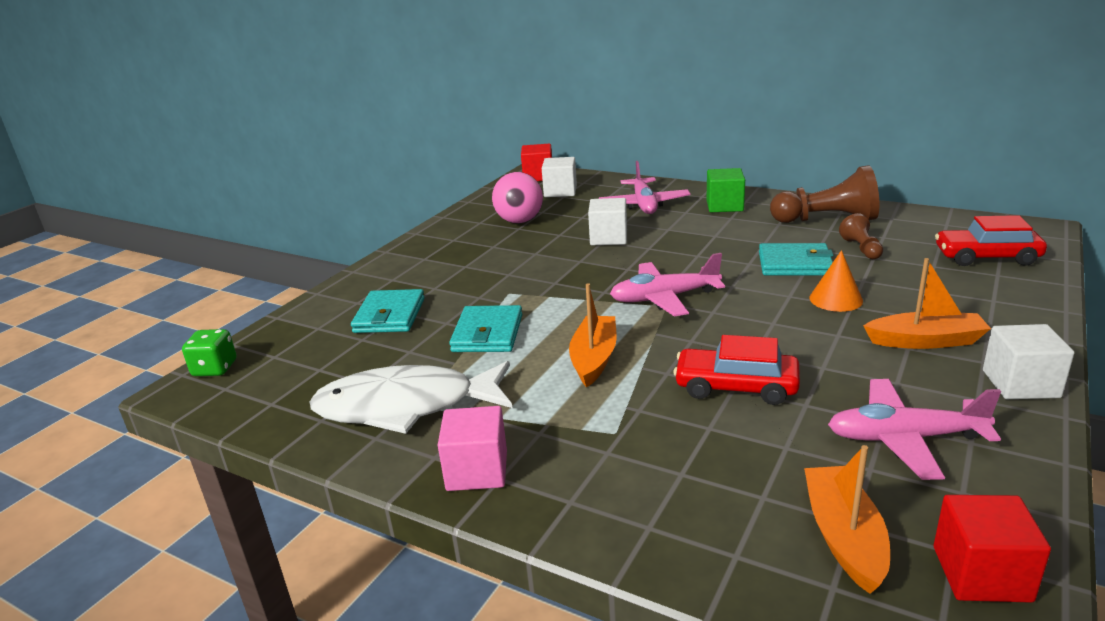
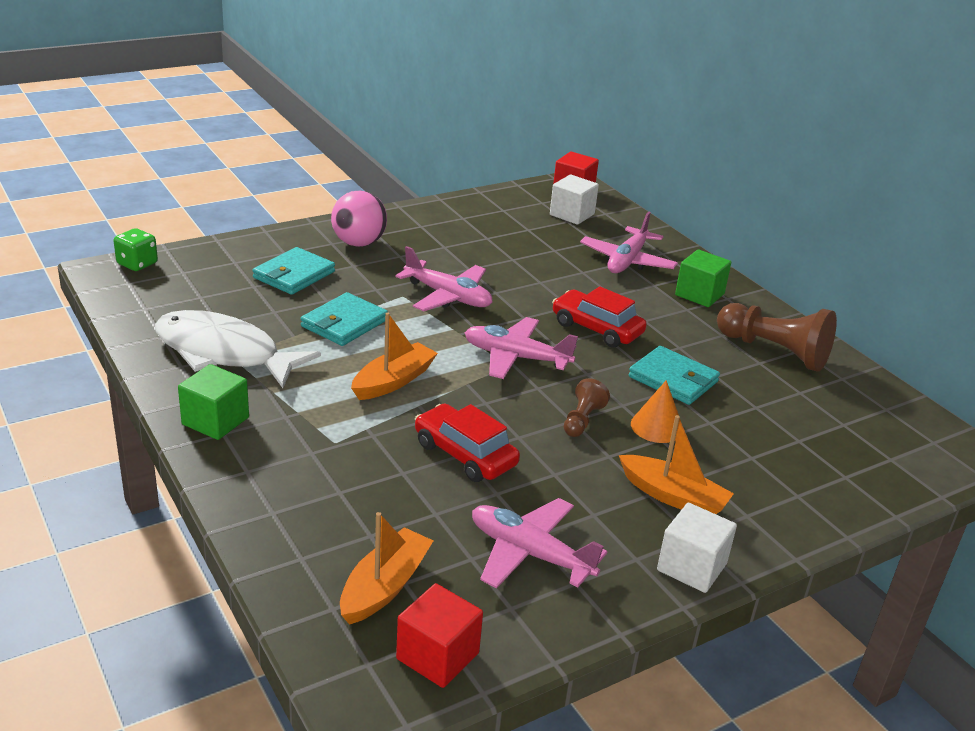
camera: 25 degrees right, 5 degrees up
pink cube [438,406,507,491] -> green cube [178,364,249,440]
pink ball [492,172,543,223] -> pink ball moved to [331,190,387,247]
white cube [588,198,627,245] -> none
brown pawn [839,213,883,259] -> brown pawn moved to [564,378,610,437]
red car [935,215,1047,266] -> red car moved to [552,286,647,348]
none -> pink plane [396,246,492,311]

